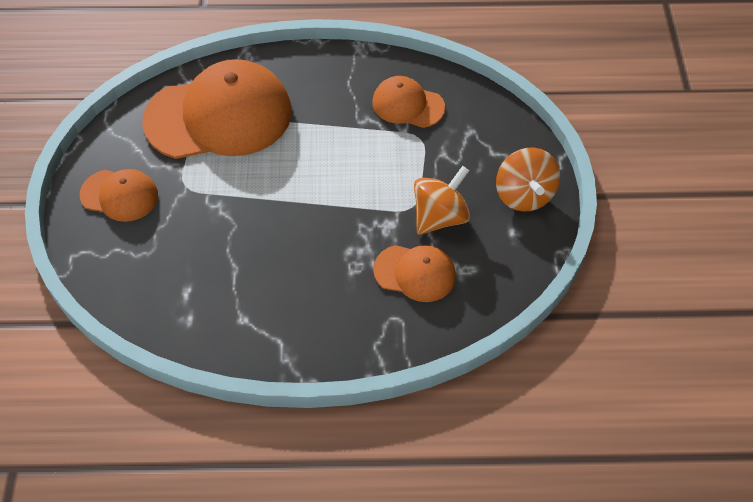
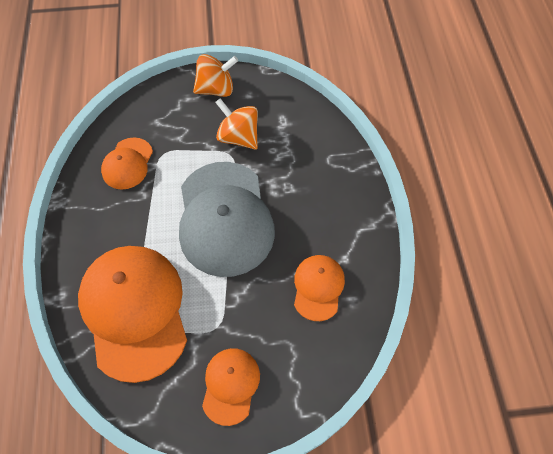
camera: 95 degrees left, 5 degrees up
orange cap [373,245,456,302] -> orange cap moved to [294,255,345,321]
none -> grey cap [179,162,275,277]

